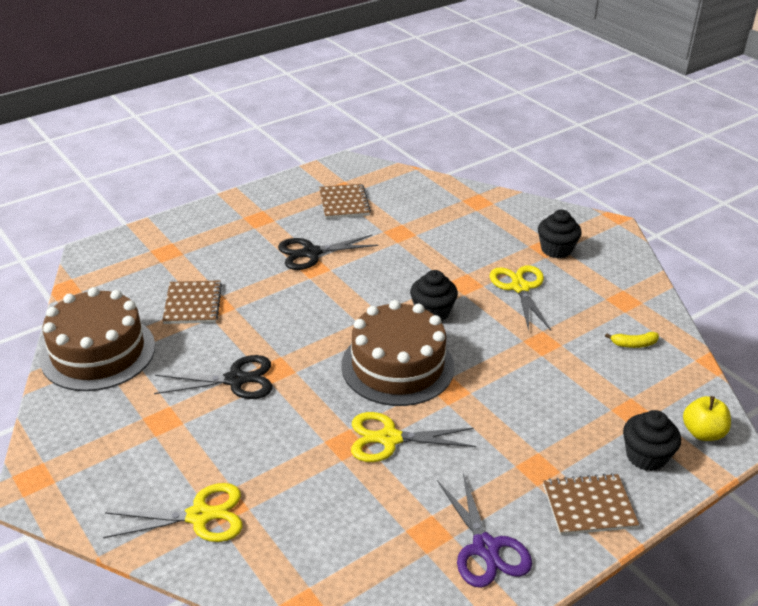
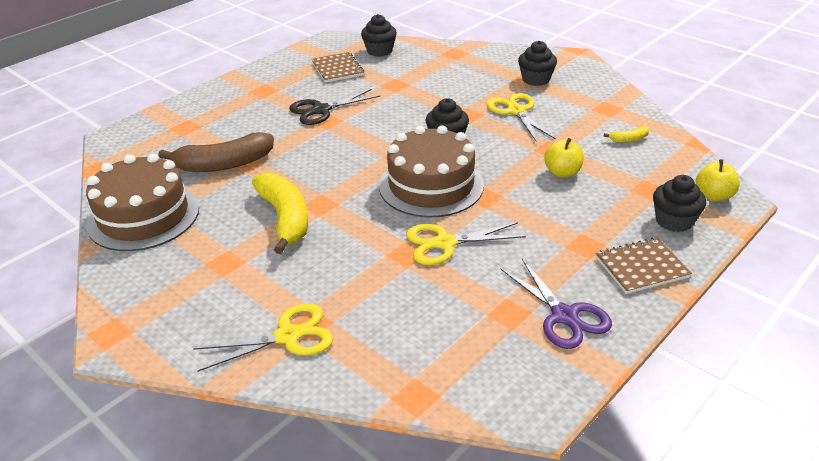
camera: 10 degrees left, 0 degrees up
black scissors [154,355,273,399] -> yellow banana [252,173,308,254]
brown notebook [162,280,222,324] -> brown banana [159,132,274,172]
none -> black cupcake [361,14,397,57]
none -> yellow apple [544,138,584,178]

